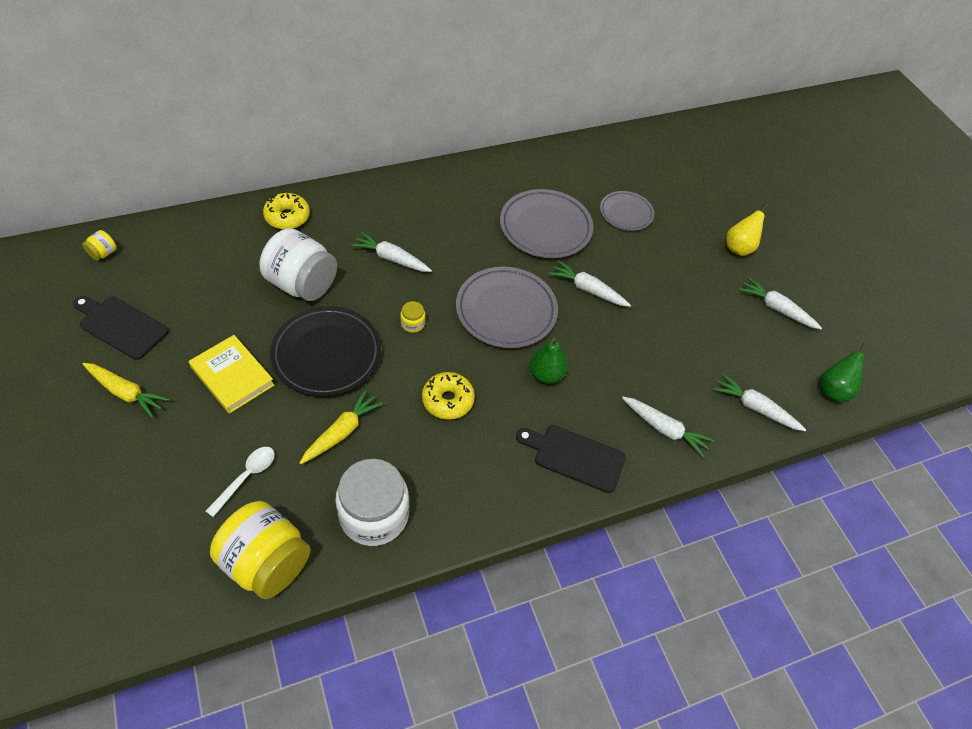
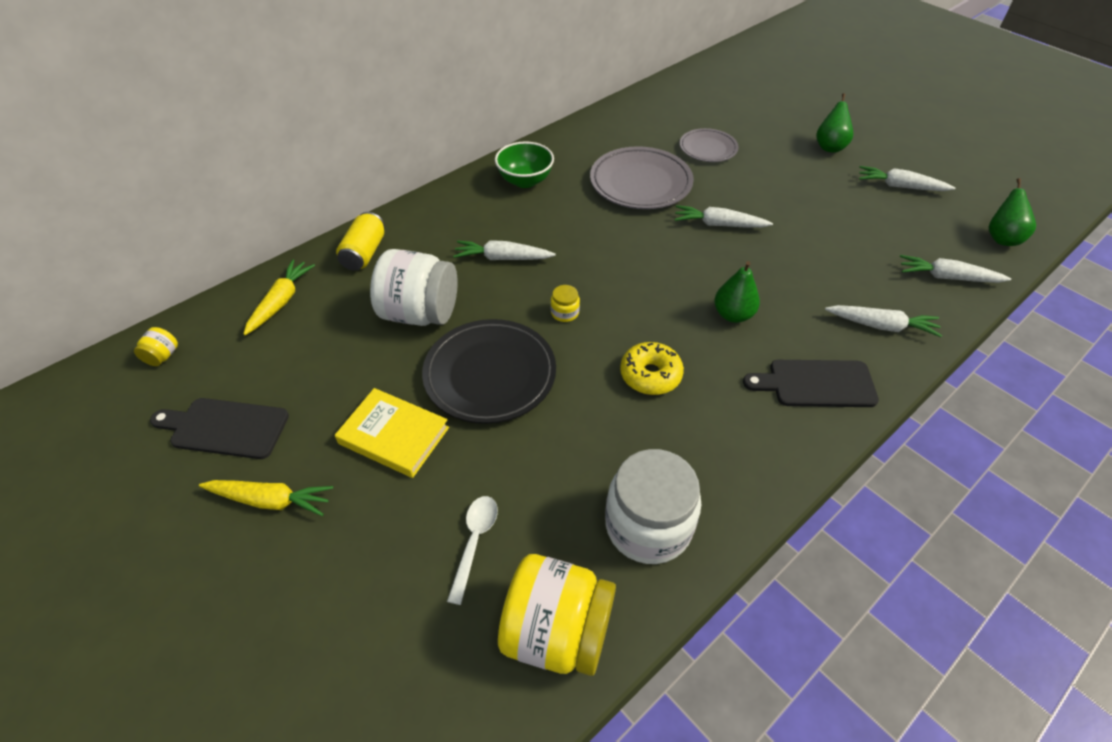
camera: 15 degrees left, 5 degrees down
yellow donut [263,193,310,229] -> yellow can [336,212,385,271]
yellow carrot [300,389,383,464] -> yellow carrot moved to [243,259,315,335]
grey plate [456,267,558,348] -> none
yellow pear [726,204,768,256] -> green pear [816,93,853,152]
none -> green bowl [495,141,554,188]

